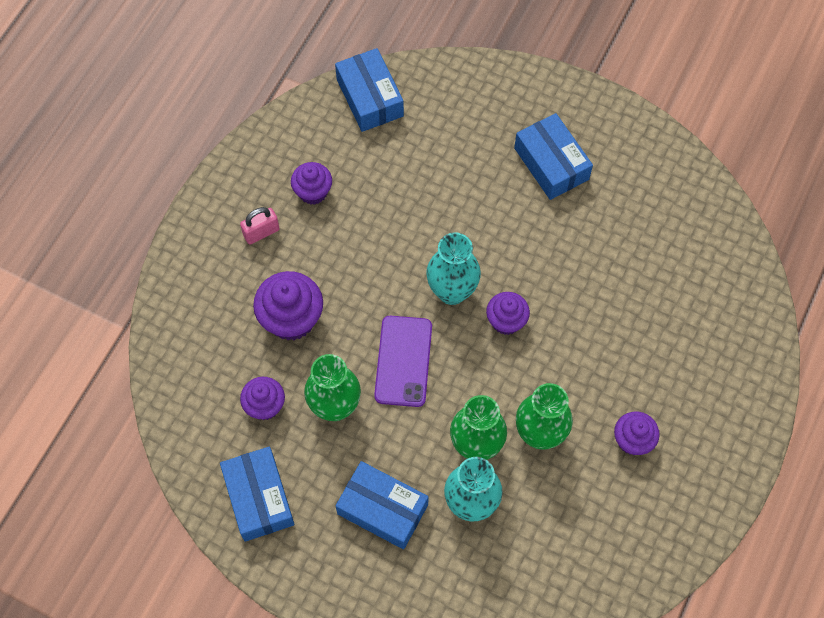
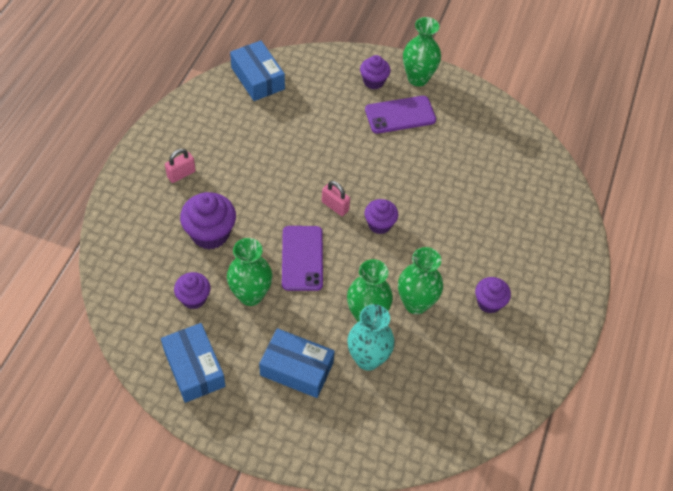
camera: 10 degrees left, 10 degrees down
purple cupcake [291,162,332,205] -> purple cupcake moved to [360,55,390,89]
turquoise vase [426,232,481,305] -> pink padlock [322,181,350,216]
blue box [514,113,593,200] -> purple phone [365,96,436,134]
none -> green vase [403,17,441,86]

